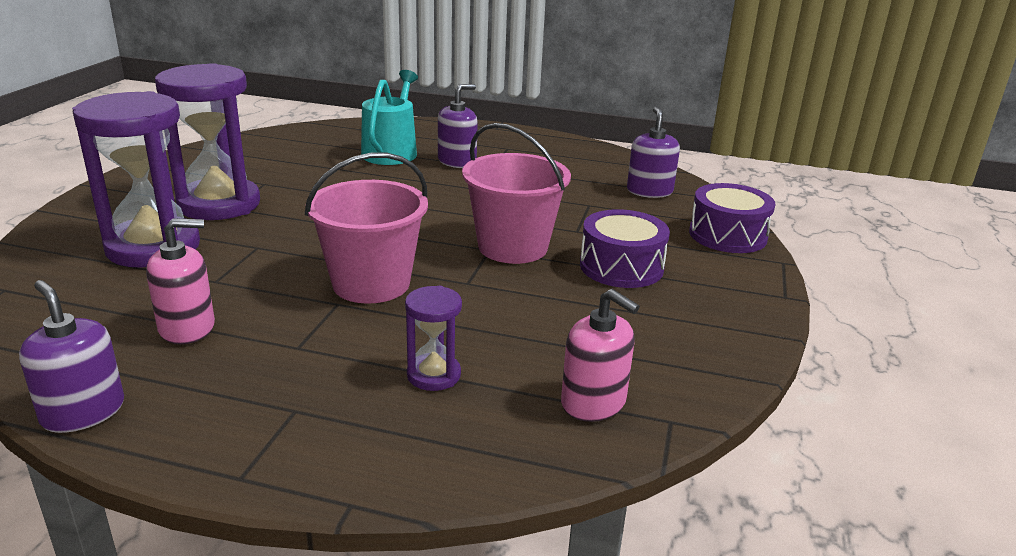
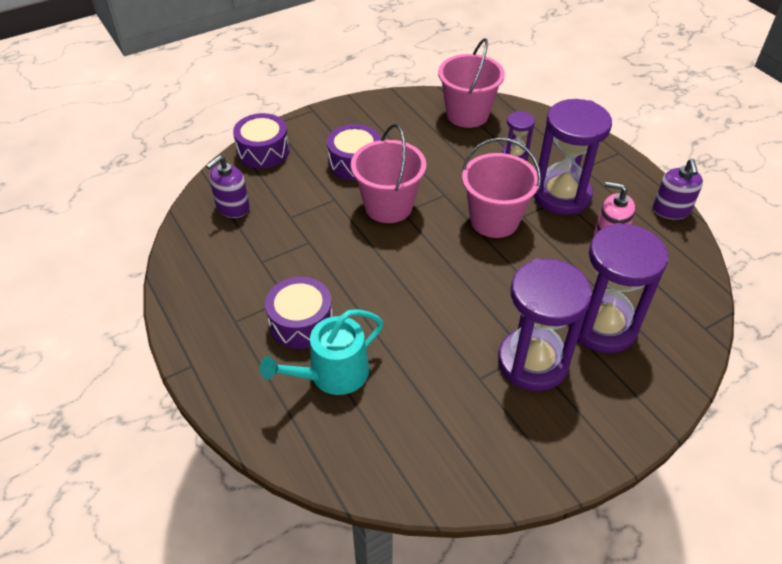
camera: 135 degrees left, 20 degrees up
purple soap dispenser [438,84,478,168] -> purple drum [265,277,333,349]
pink soap dispenser [561,289,640,422] -> pink bucket [438,38,505,128]
none -> purple hourglass [534,99,612,215]

